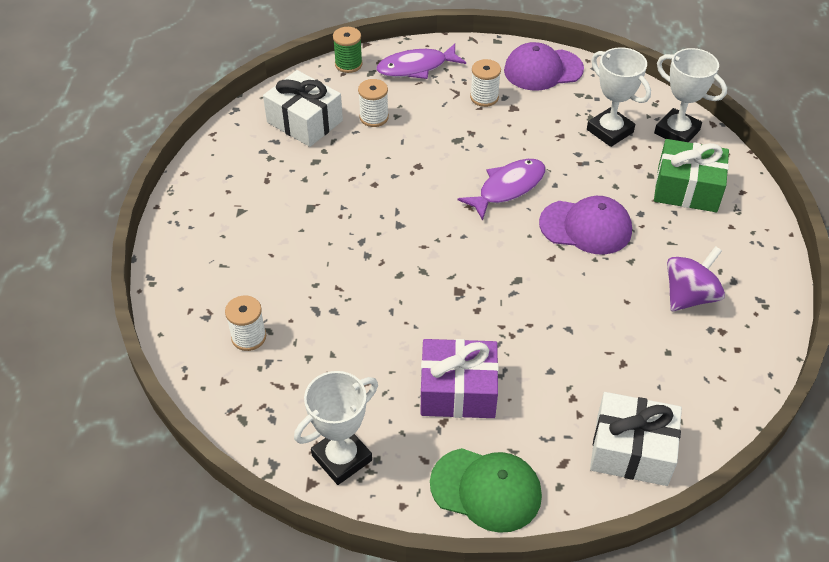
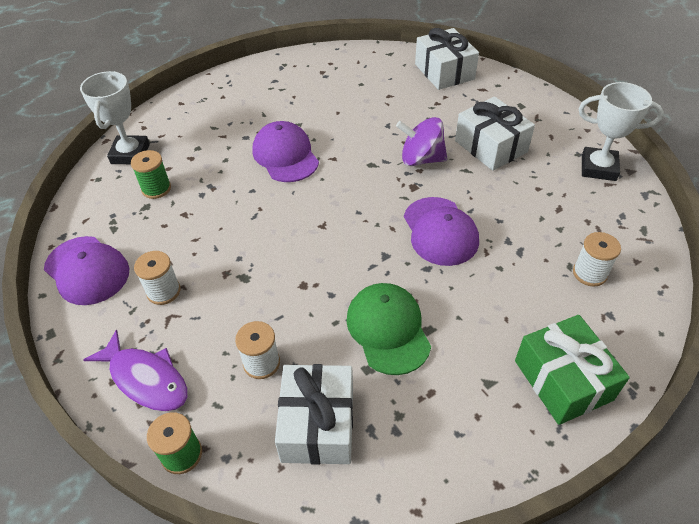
camera: 125 degrees left, 0 degrees up
purple gift [421,339,499,418] -> white gift [455,97,535,171]
green cap [430,448,542,533] -> green cap moved to [346,283,431,375]
purple fish [458,159,545,221] -> none
white trophy [587,47,651,147] -> green spool [131,150,171,199]
green gift [654,139,729,212] -> green gift moved to [515,315,630,425]
purple spinning top [667,246,725,311] -> purple spinning top moved to [396,117,448,166]
none -> purple cap [404,197,479,266]

